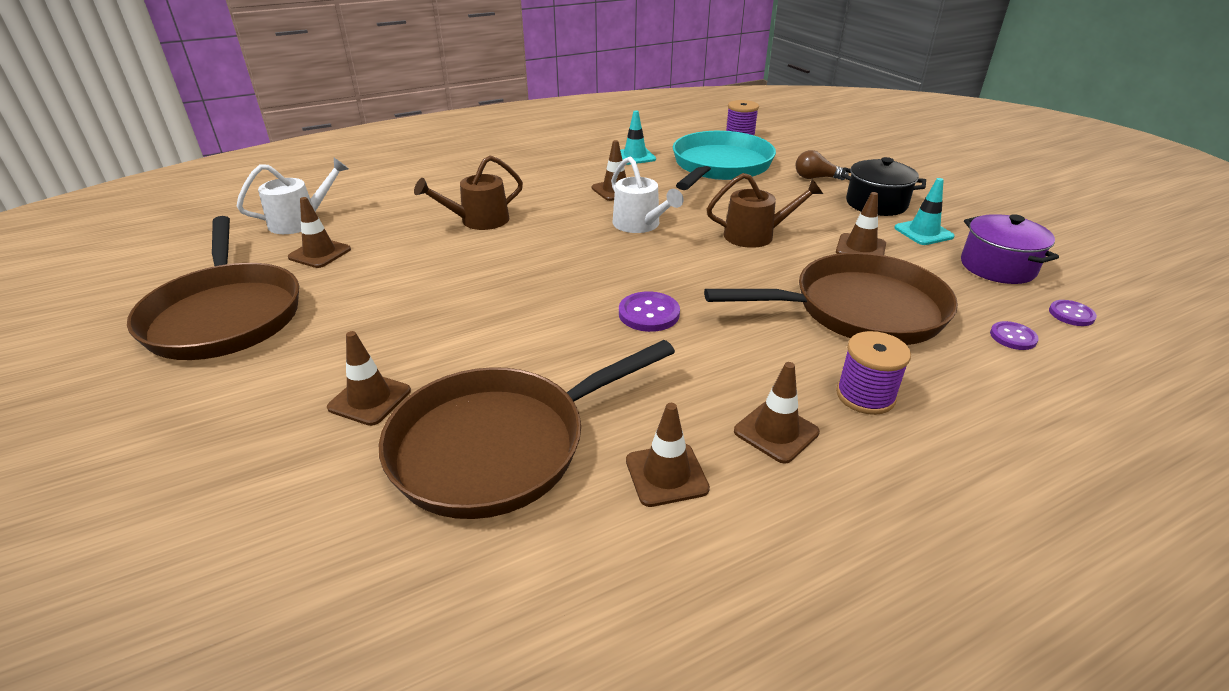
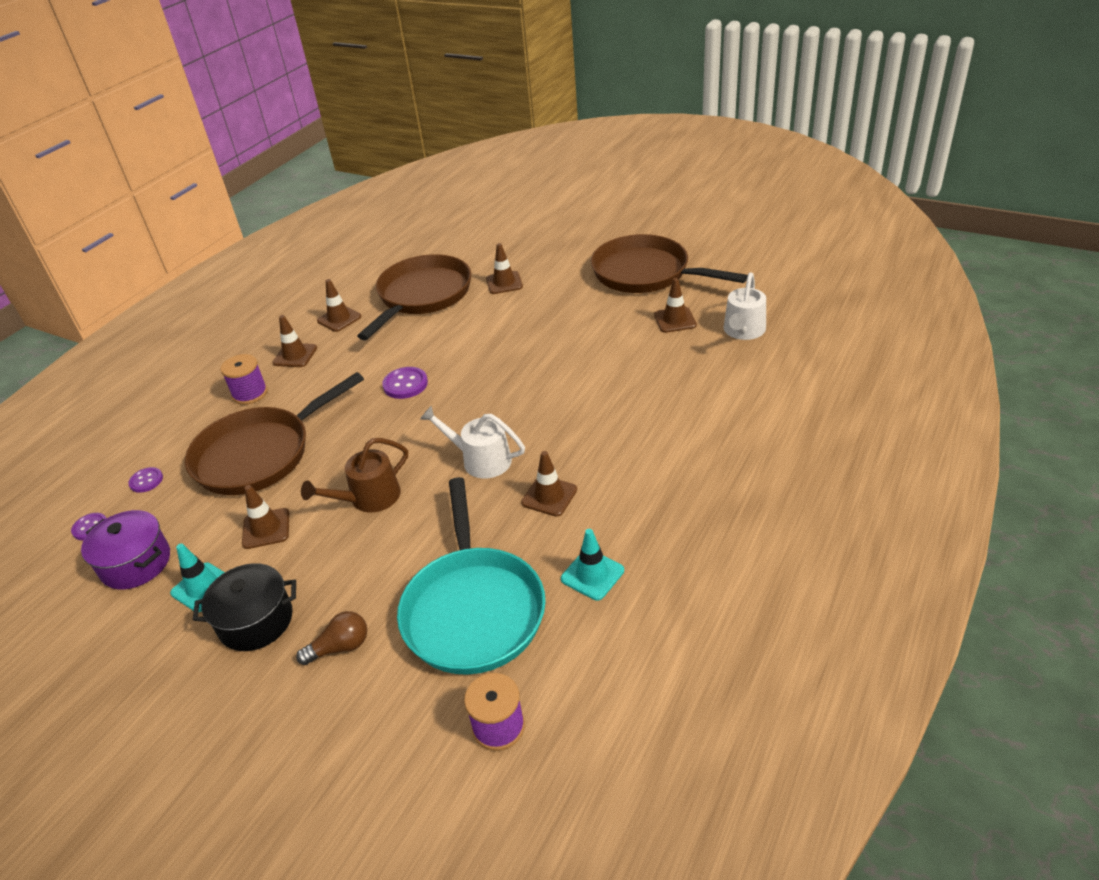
camera: 150 degrees right, 5 degrees up
brown watering can [414,155,523,230] -> none

